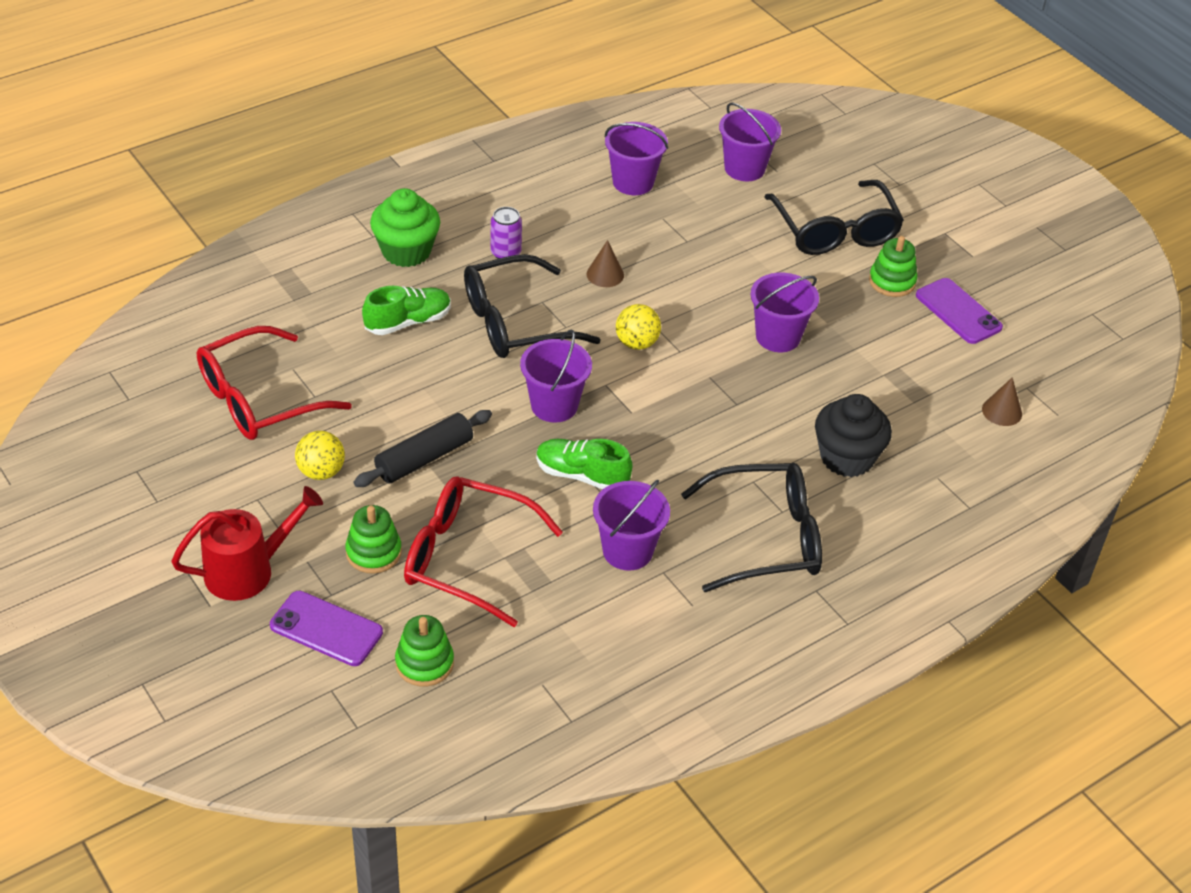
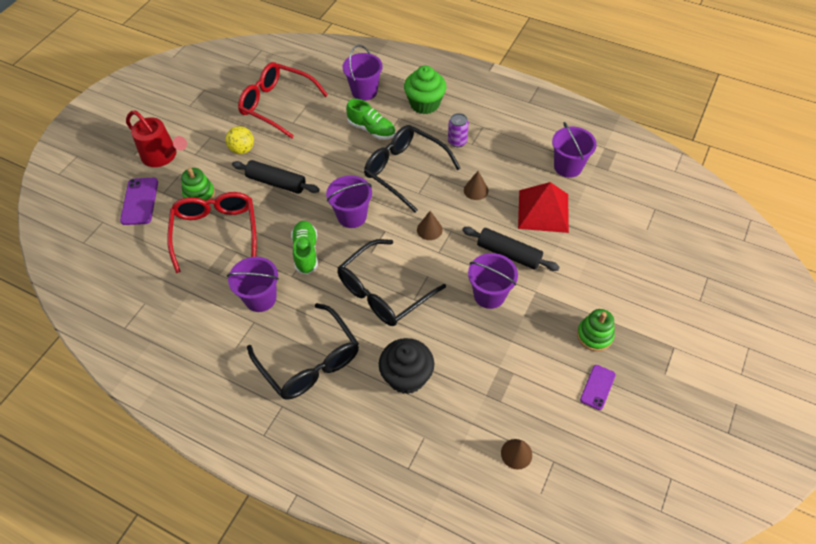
camera: 65 degrees right, 10 degrees up
green stacking toy [395,615,454,686] -> none
yellow ball [616,304,661,350] -> brown cone [417,211,443,240]
purple bucket [719,103,781,181] -> purple bucket moved to [342,45,383,101]
black glasses [764,180,904,255] -> black glasses moved to [338,239,446,326]
purple phone [916,278,1003,344] -> purple phone [580,365,616,410], size x0.66
none -> black rolling pin [462,227,560,271]
none -> red pyramid [518,182,569,233]

